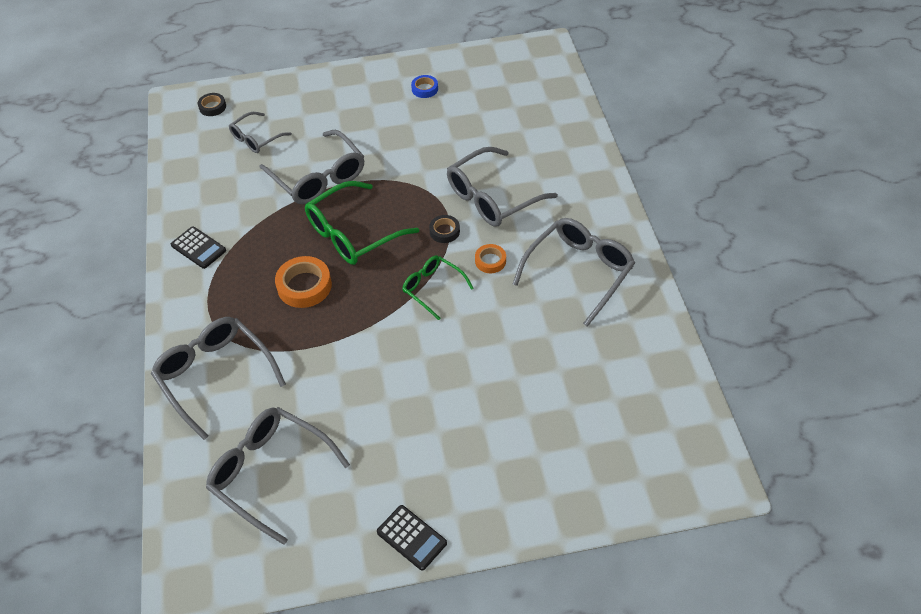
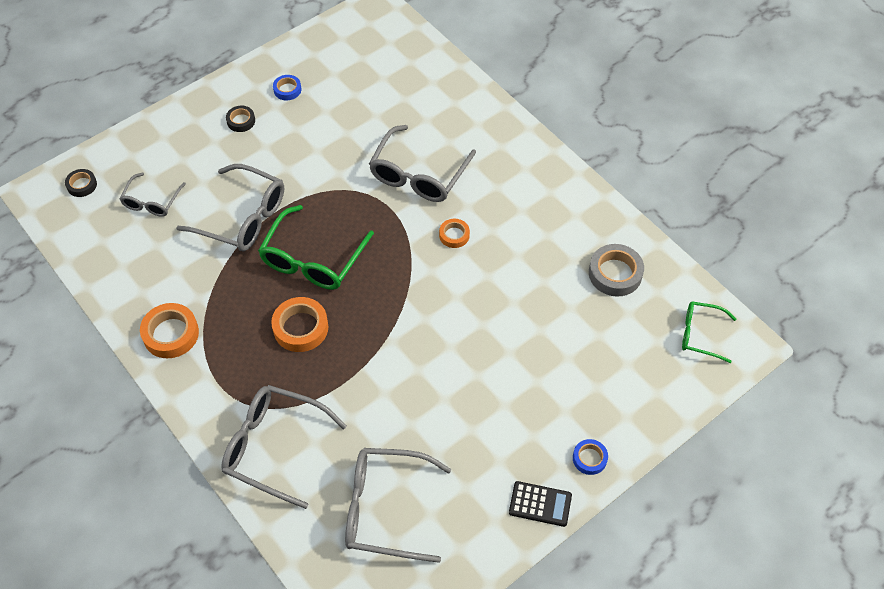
camera: 30 degrees left, 5 degrees up
black calculator [171,226,226,269] -> orange tape [140,303,199,358]
green glasses [402,256,474,320] -> green glasses moved to [682,302,736,363]
black tape [429,215,460,243] -> black tape moved to [226,106,255,132]
grey glasses [513,218,635,327] -> none
none -> blue tape [573,439,608,475]
none -> grey tape [589,244,644,296]

